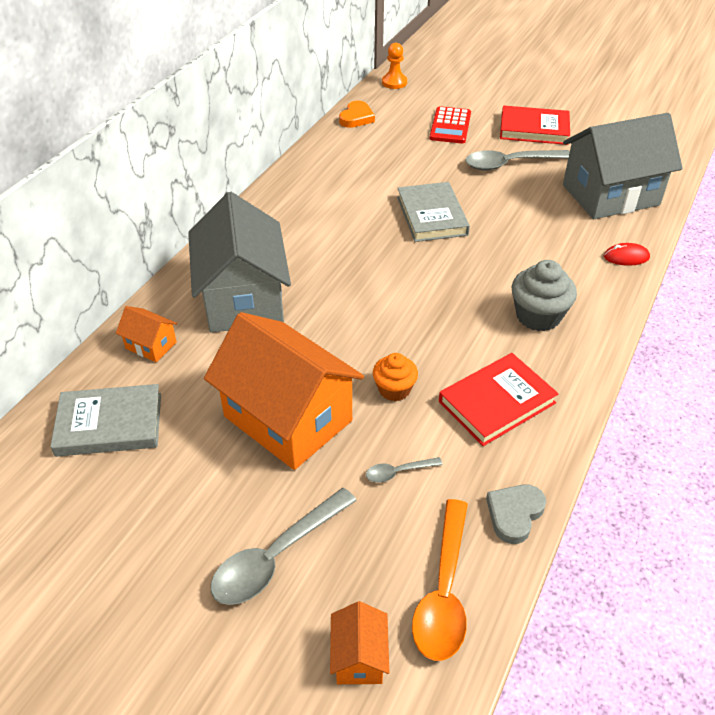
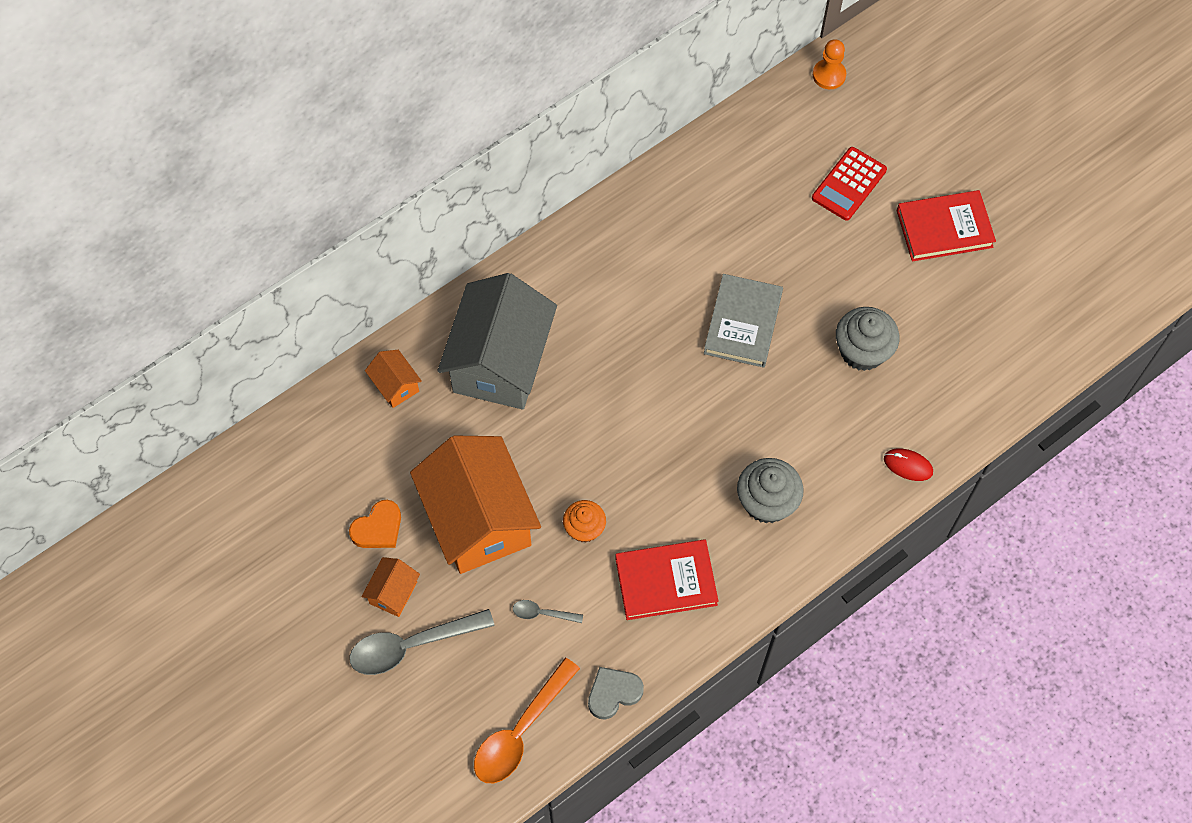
camera: 25 degrees right, 20 degrees up
grey book [50,384,161,457] -> none
orange house [330,601,389,684] -> orange house moved to [361,557,420,617]
orange heart [339,101,375,128] -> orange heart moved to [349,500,401,548]
grey spoon [465,150,570,171] -> none
red book [500,106,570,145] -> red book turned 45 degrees counterclockwise [897,190,996,262]
grey house [563,113,683,219] -> none
none -> grey cupcake [836,307,899,371]

